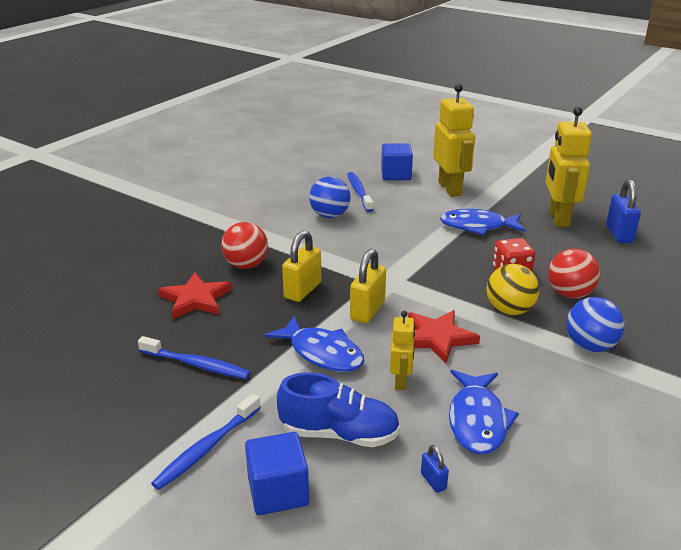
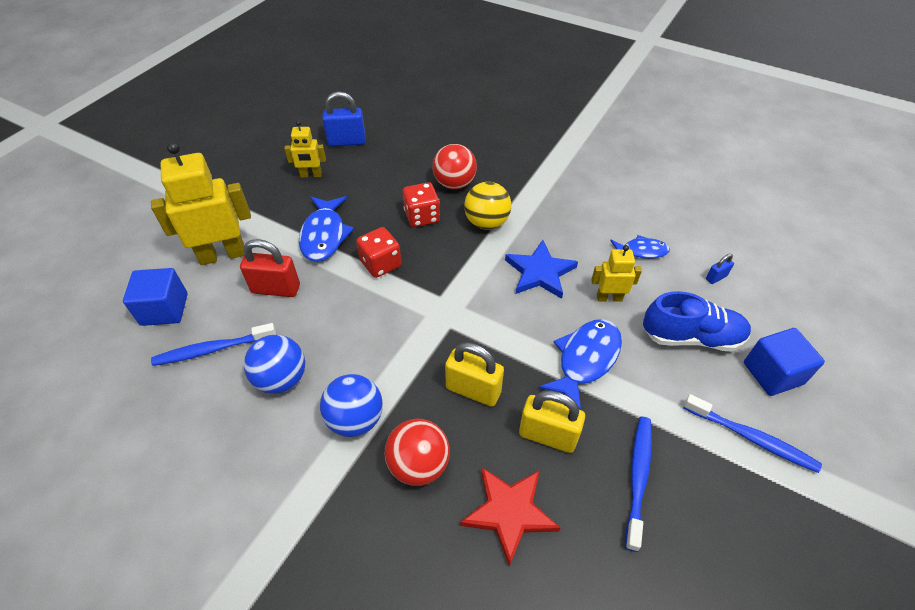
camera: 95 degrees left, 20 degrees up
blue shoe [277,373,400,447] -> blue shoe turned 90 degrees clockwise [643,291,751,352]
yellow padlock [350,249,386,323] -> yellow padlock moved to [519,391,585,453]
red star [408,310,480,364] -> blue star [505,240,578,299]
blue fish [449,370,519,455] -> blue fish [610,235,670,259], size x0.61
yellow robot [545,107,592,227] -> yellow robot [284,121,326,178], size x0.53
blue ball [566,297,625,352] -> blue ball moved to [320,374,383,437]
none -> red padlock [240,239,300,297]
none -> red dice [356,227,401,278]

